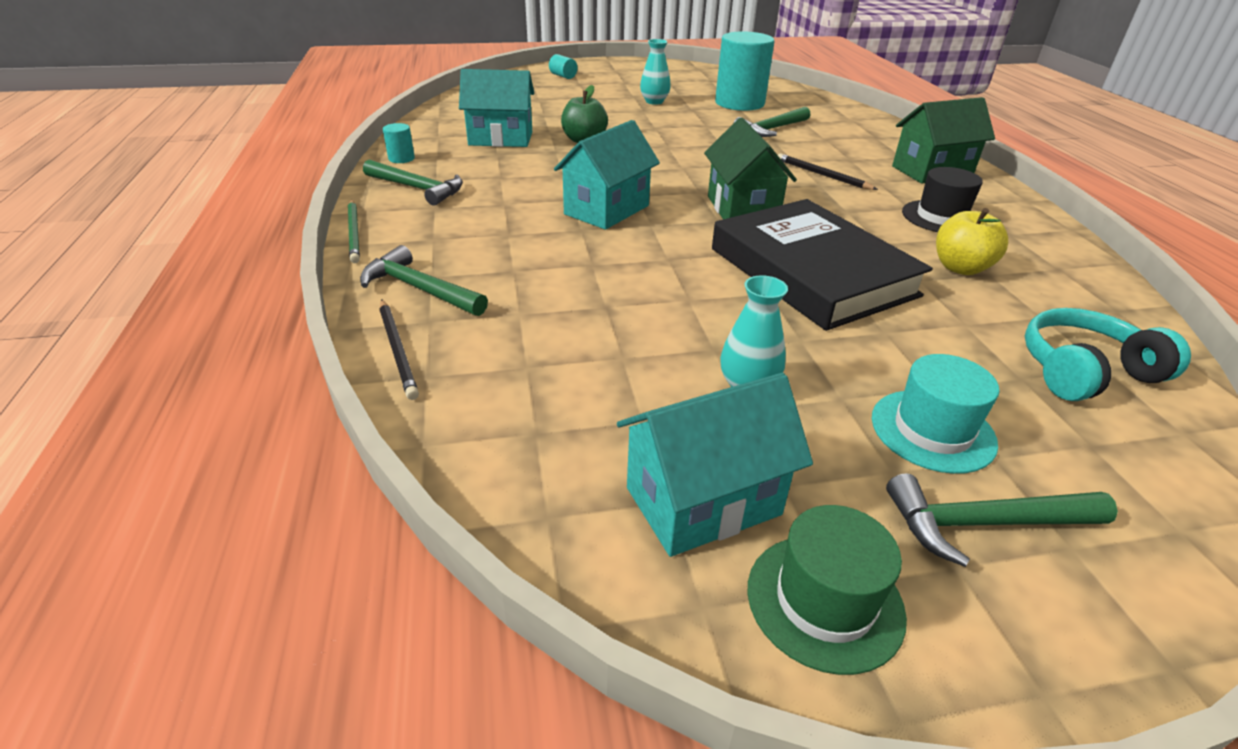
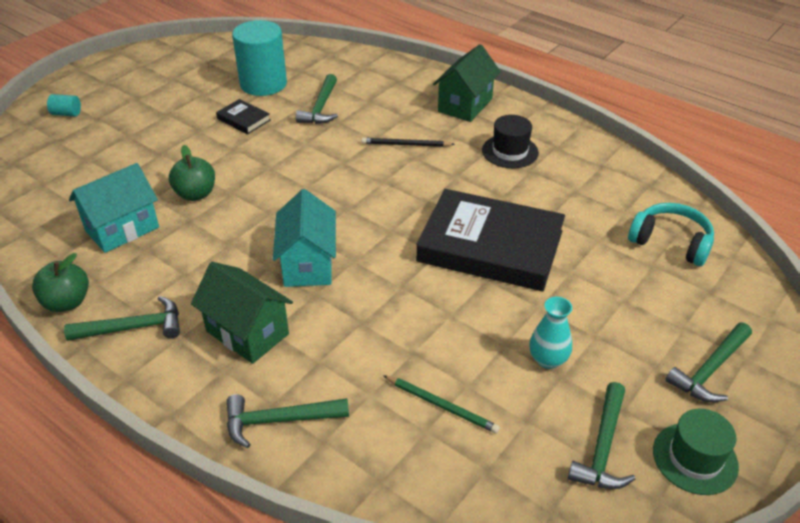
camera: 40 degrees left, 5 degrees up
green pencil [348,200,360,263] -> green pencil moved to [383,375,500,434]
black pencil [379,299,419,400] -> none
turquoise cylinder [383,123,415,163] -> green apple [32,253,89,312]
turquoise house [617,373,813,557] -> green hammer [568,382,635,489]
turquoise vase [640,39,671,105] -> none
green house [704,118,797,219] -> green house moved to [191,262,293,364]
turquoise hat [872,354,1000,474] -> none
yellow apple [936,208,1008,275] -> none
turquoise headphones [1025,308,1191,401] -> turquoise headphones turned 90 degrees clockwise [628,203,714,266]
none -> black book [216,99,270,134]

